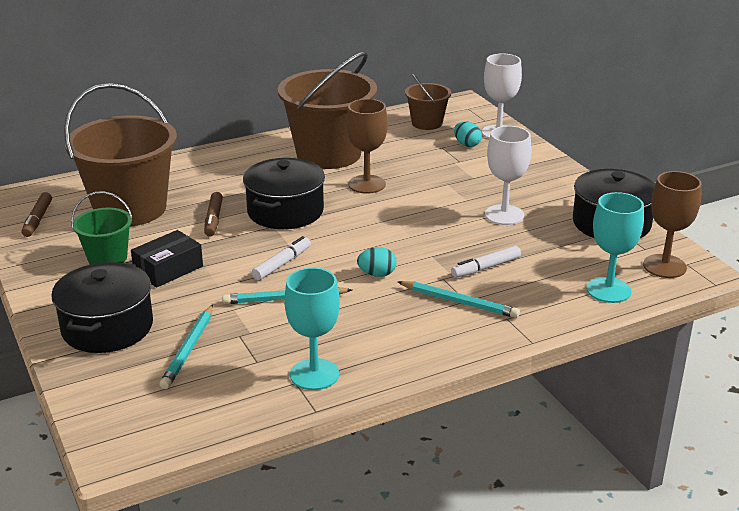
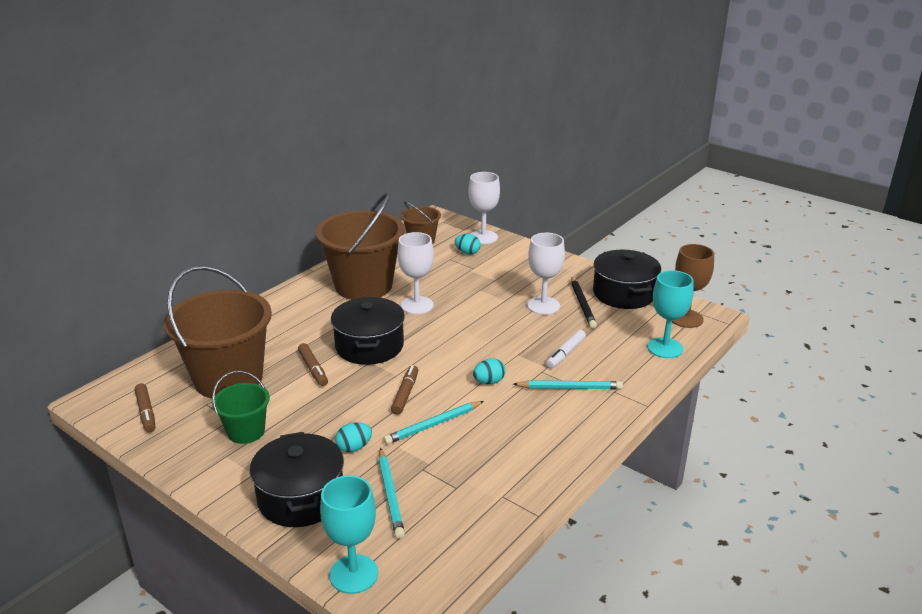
camera: 25 degrees left, 0 degrees up
black box [131,230,203,288] -> none
white marker [252,236,311,280] -> brown marker [391,365,418,415]
turquoise goblet [284,267,340,390] -> turquoise goblet moved to [320,475,378,594]
brown goblet [346,99,388,194] -> white goblet [397,232,434,314]
none -> turquoise egg [335,422,372,452]
none -> black pencil [571,277,597,328]

